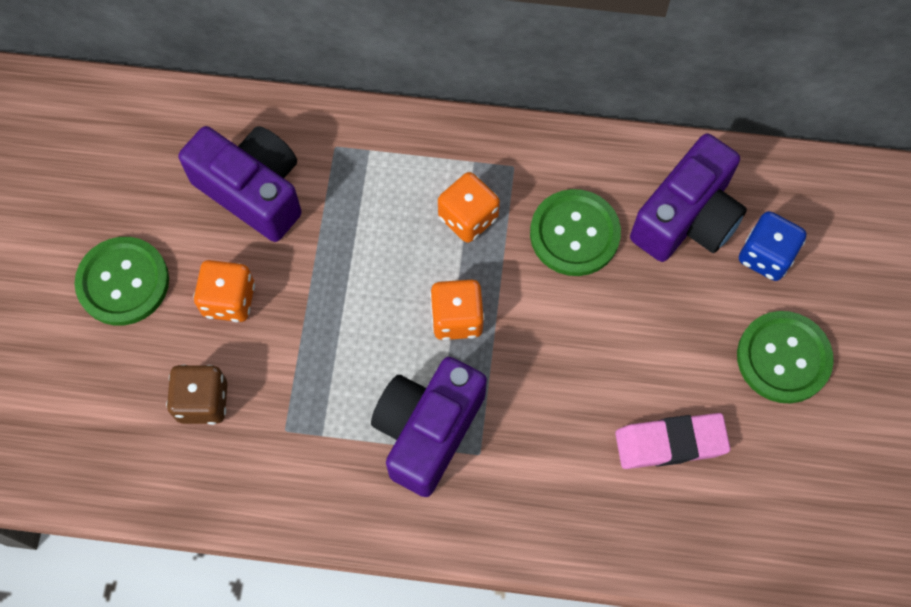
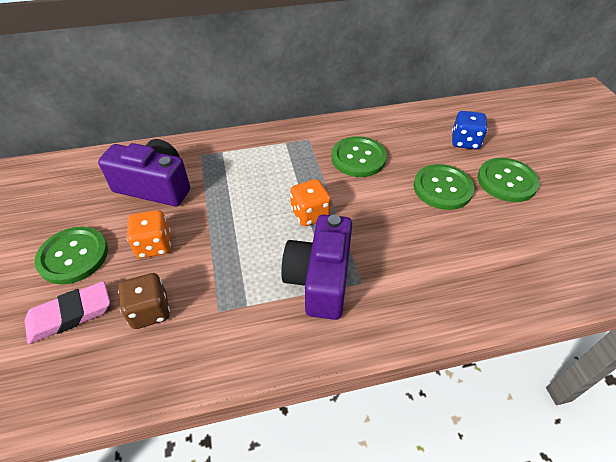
camera: 20 degrees left, 20 degrees down
orange dice [438,172,500,243] -> none
pink eraser [615,413,731,469] -> pink eraser moved to [25,281,110,344]
purple camera [630,134,747,262] -> none
none -> green button [414,164,475,210]

